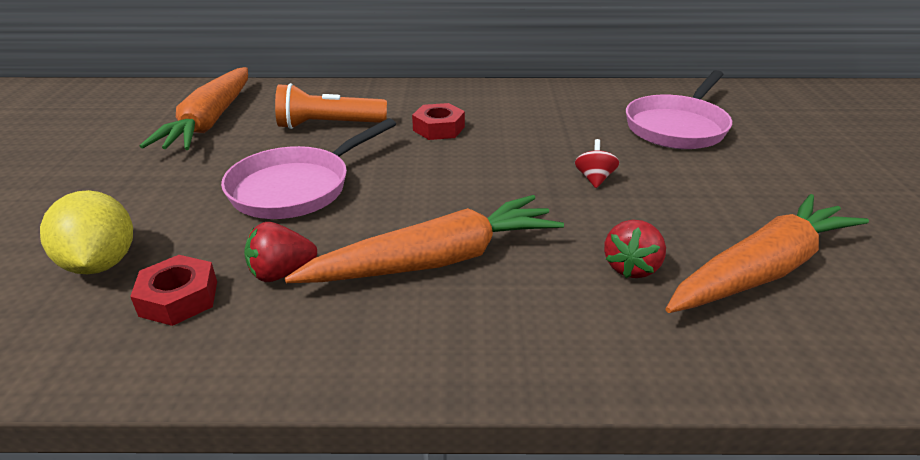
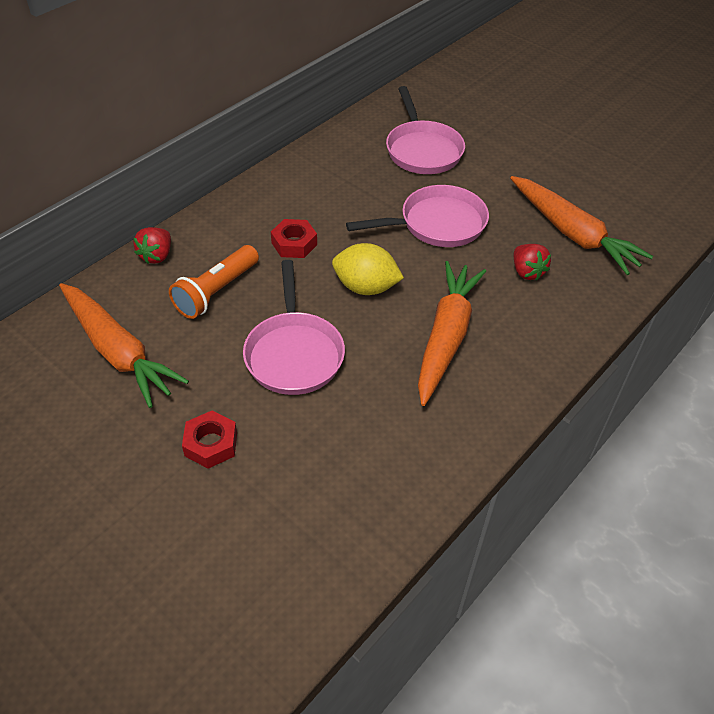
camera: 50 degrees left, 15 degrees up
yellow lemon [40,190,133,274] -> yellow lemon moved to [332,243,404,295]
red nut [130,255,217,326] -> red nut moved to [182,410,237,469]
red strawberry [244,222,317,282] -> red strawberry moved to [134,227,171,264]
red spinning top [575,139,619,188] -> pink pan [346,185,489,247]
orange carrot [666,194,869,313] -> orange carrot turned 135 degrees clockwise [510,176,653,275]

